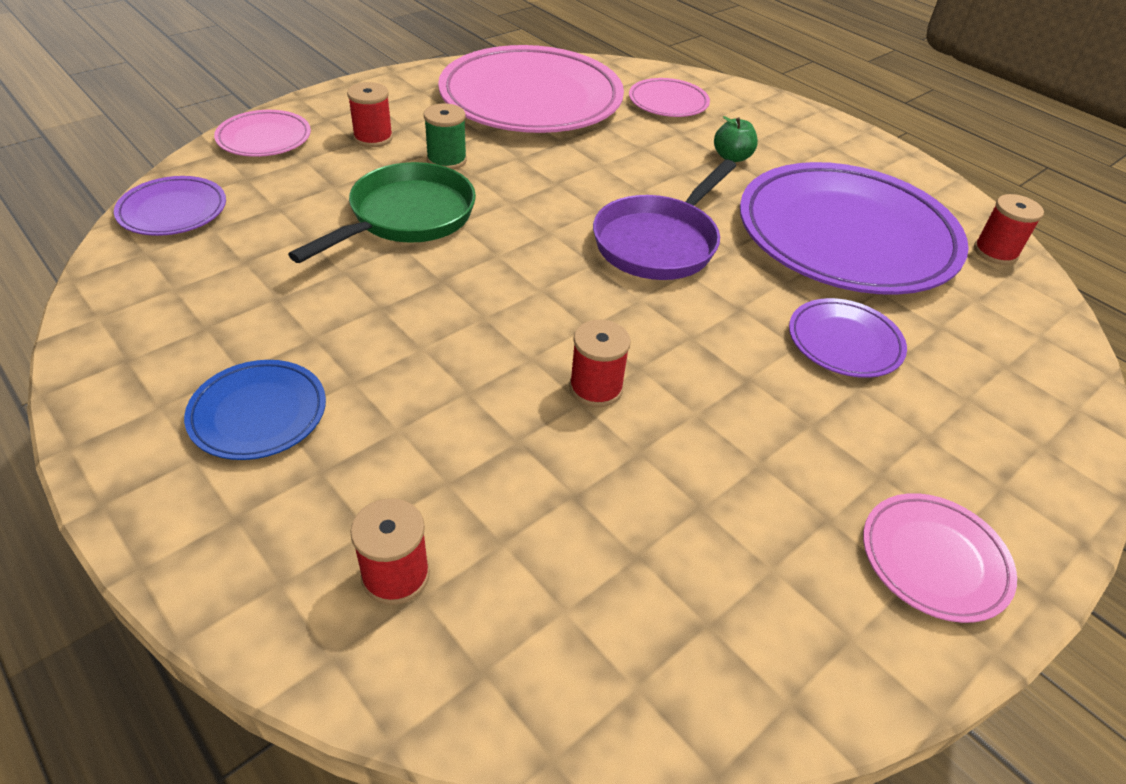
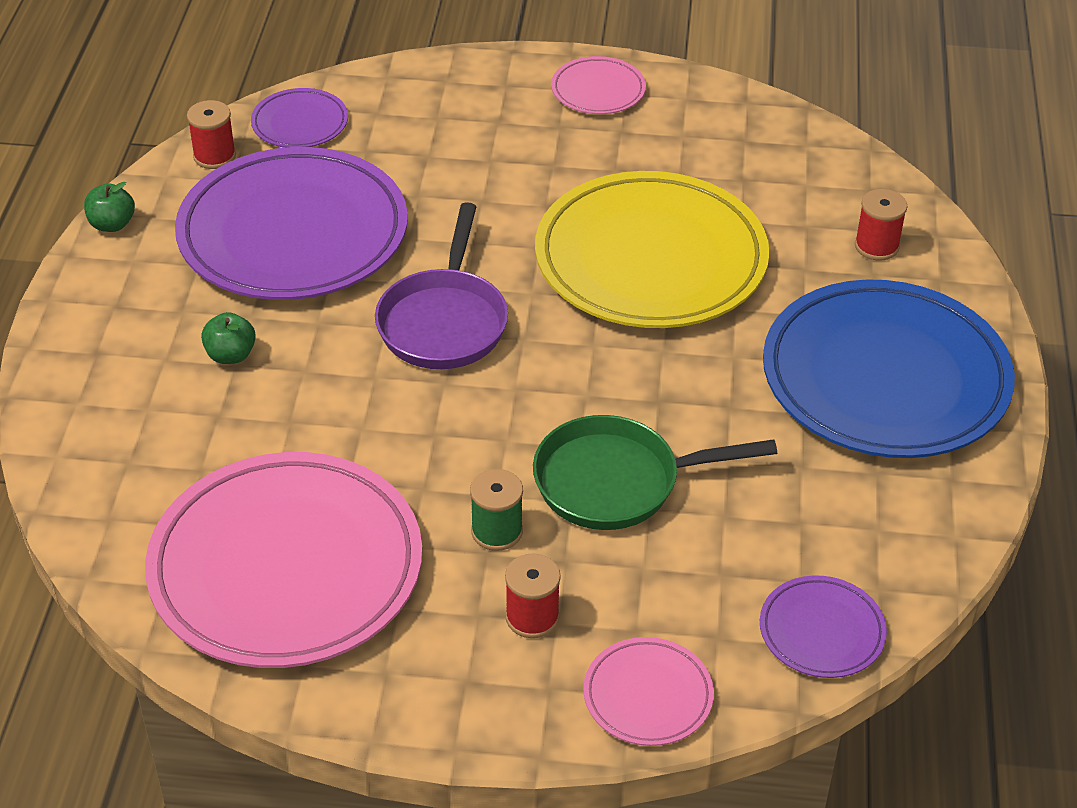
camera: 130 degrees left, 0 degrees up
blue plate [184,360,326,460] -> blue plate [763,279,1015,458], size x2.23
red spool [569,320,631,407] -> yellow plate [535,171,769,328]
purple pan [593,160,736,280] -> purple pan turned 105 degrees clockwise [375,202,508,369]
pink plate [629,78,710,117] -> none
purple plate [789,298,907,378] -> purple plate moved to [251,88,348,148]
none -> green apple [84,182,135,232]

